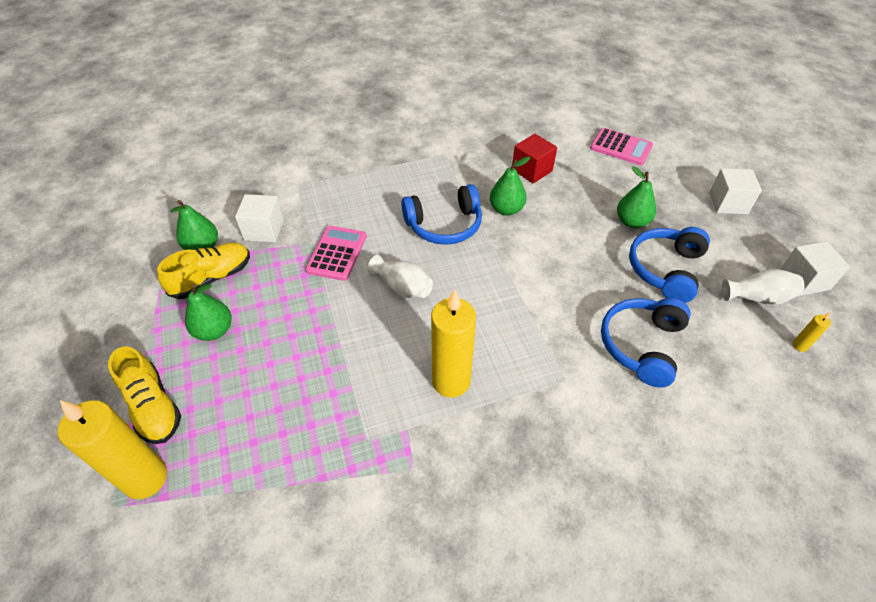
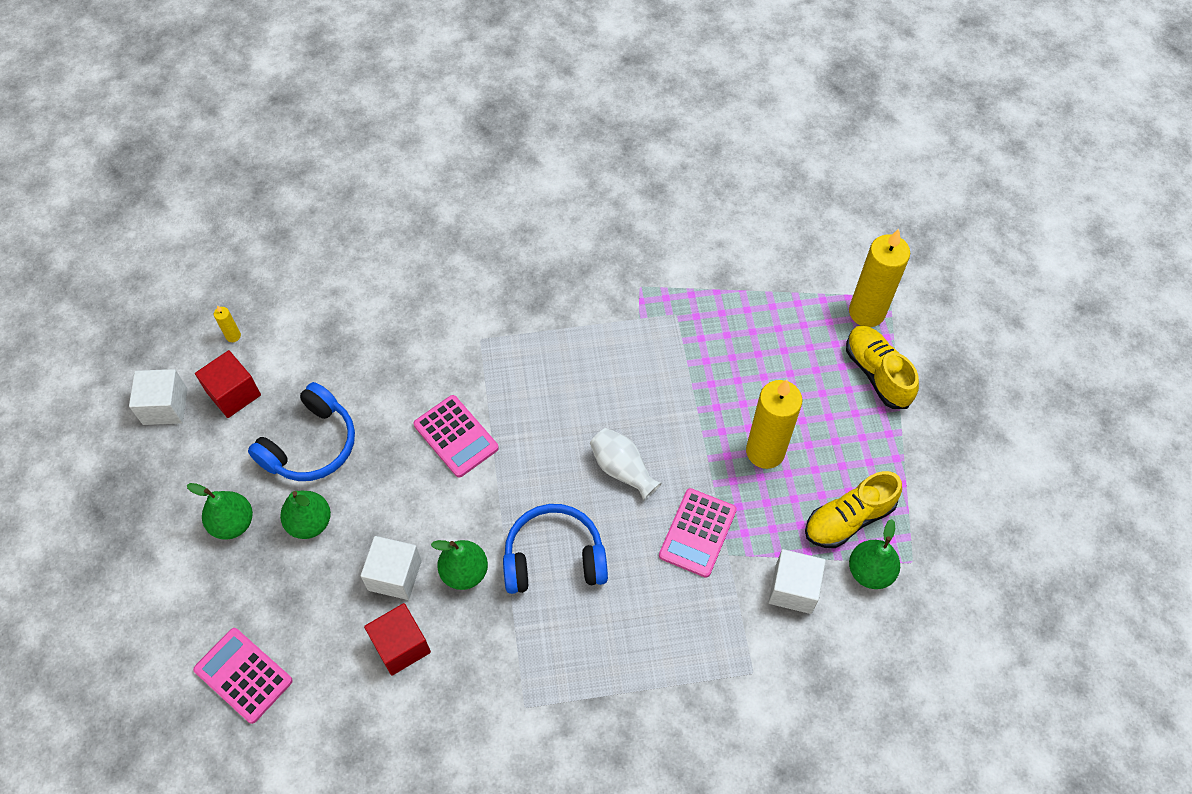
camera: 170 degrees left, 10 degrees up
green pear [185,284,232,341] -> green pear moved to [187,483,253,540]
yellow candle [431,289,476,398] -> yellow candle moved to [746,379,802,469]
blue headphones [601,298,691,387] -> none
white cube [709,168,762,214] -> white cube moved to [361,536,422,600]
white vase [722,269,805,305] -> red cube [195,350,261,418]
none -> pink calculator [414,395,499,478]

